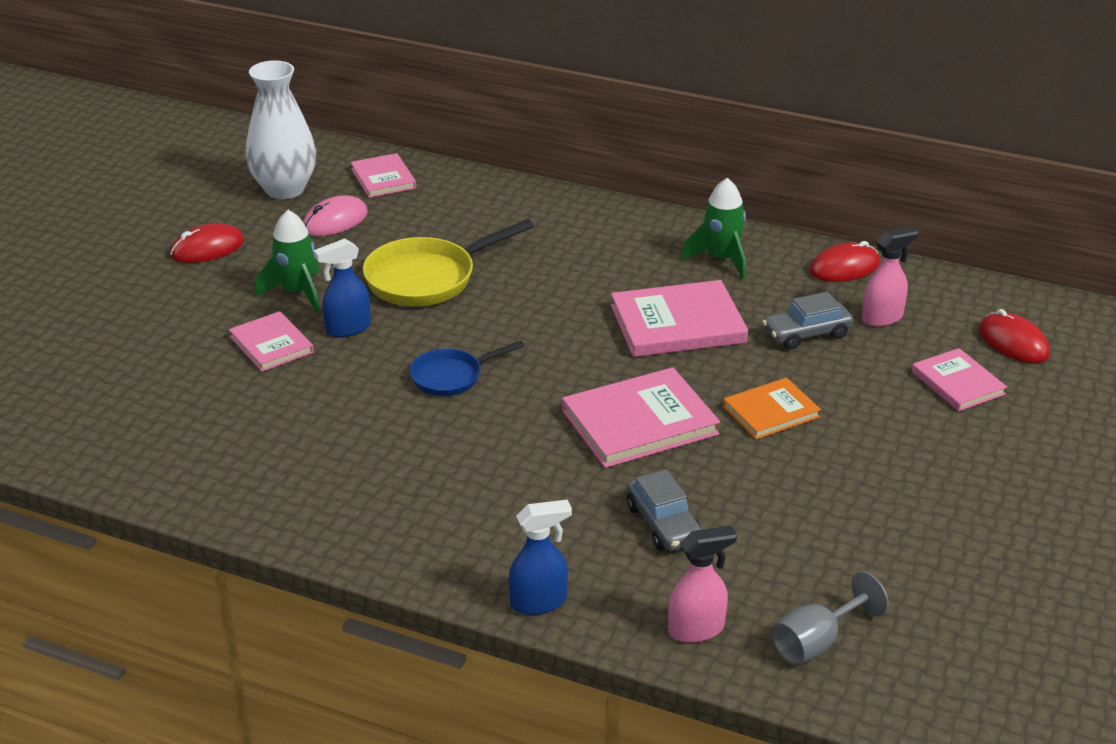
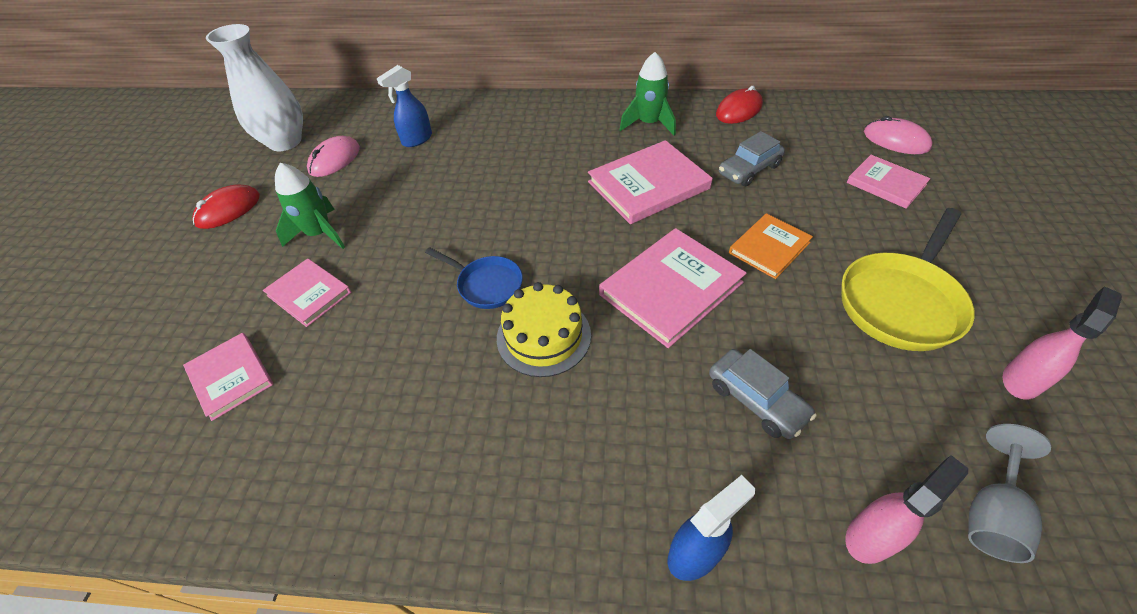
camera: 15 degrees left, 15 degrees up
blue spray bottle [314,239,371,337] -> blue spray bottle moved to [377,65,432,147]
pink book [350,153,416,198] -> pink book moved to [183,333,273,421]
yellow pan [363,219,534,306] -> yellow pan moved to [841,208,975,351]
blue pan [410,341,525,396] -> blue pan turned 105 degrees counterclockwise [425,247,523,309]
pink spray bottle [862,226,918,327] -> pink spray bottle moved to [1003,286,1122,400]
red mouse [979,309,1050,363] -> pink mouse [864,116,932,154]
none -> yellow cake [497,282,591,377]

